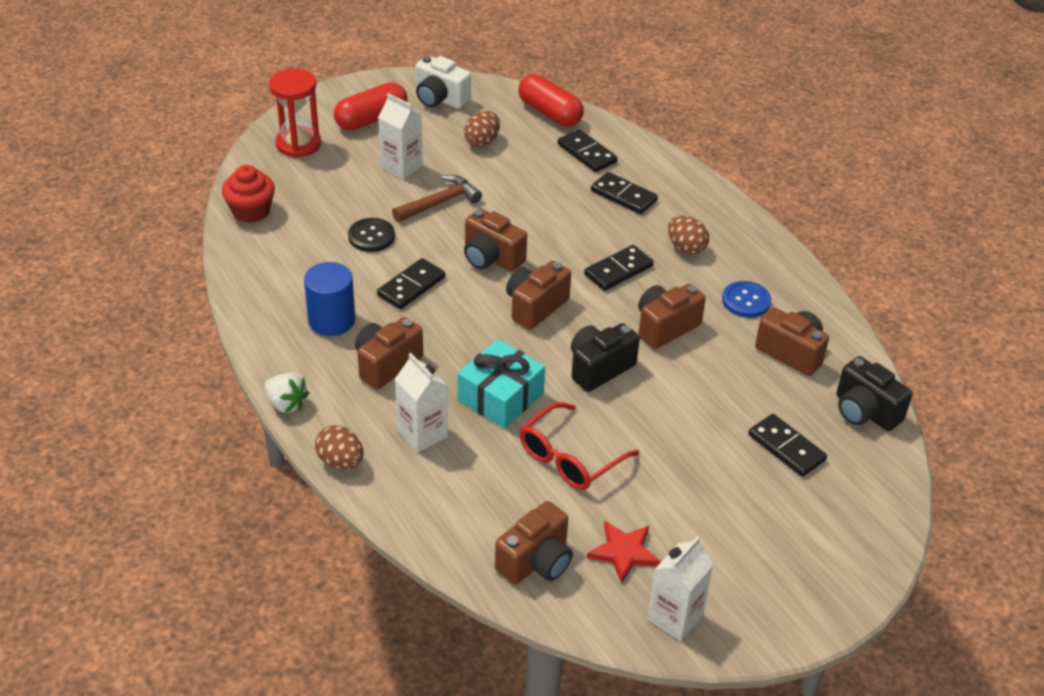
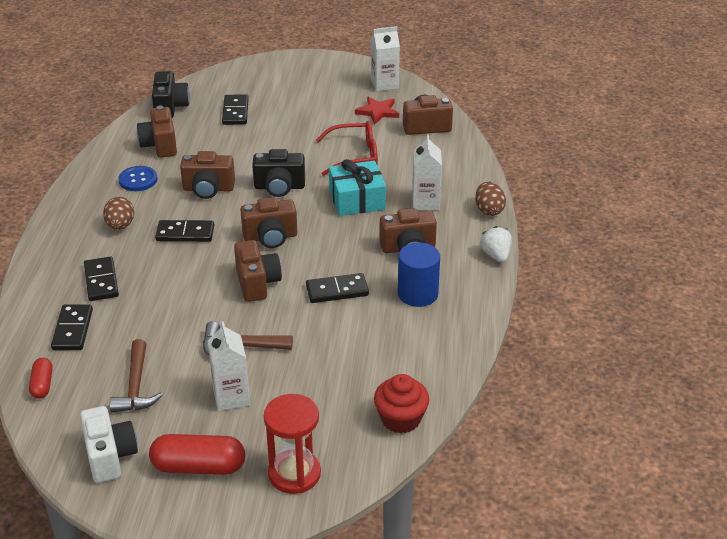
camera: 140 degrees left, 5 degrees down
black button [348,218,395,252] -> none
brown egg [464,111,500,147] -> brown hammer [110,339,163,413]
red capsule [518,74,584,127] -> red capsule [29,358,53,399], size x0.56

